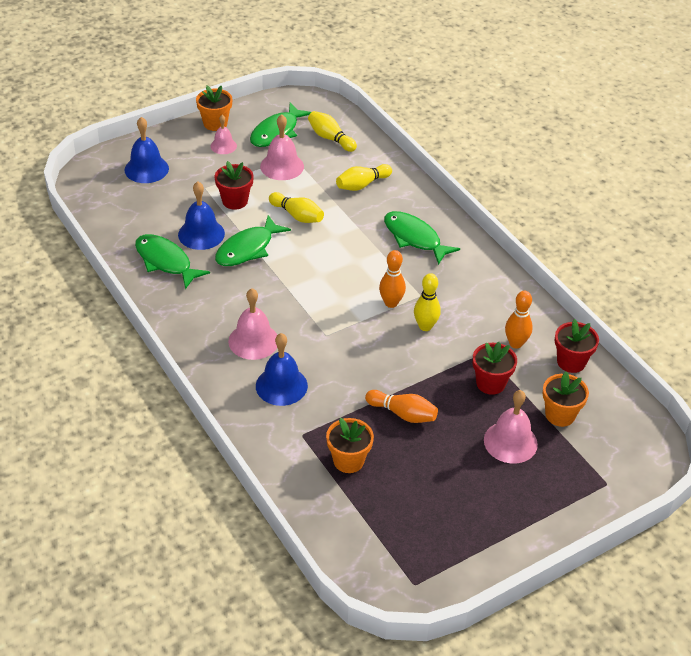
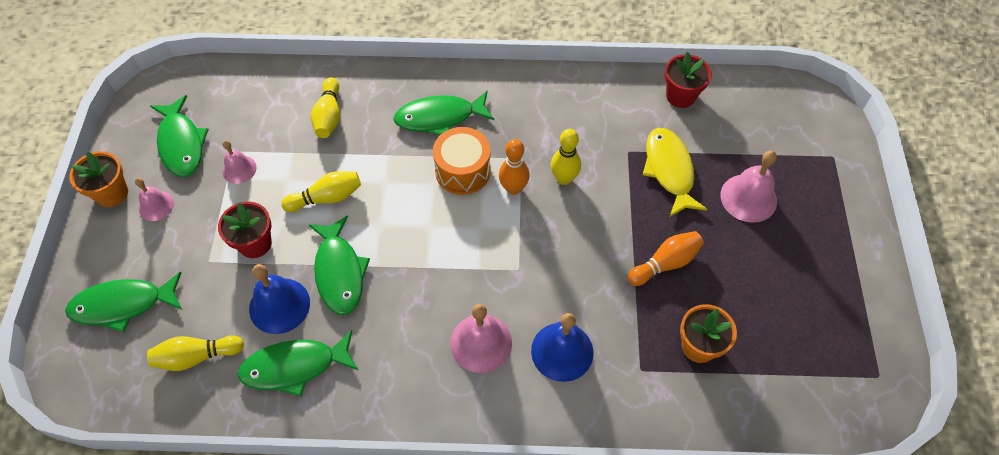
camera: 55 degrees left, 15 degrees up
blue bell [125,117,169,183] -> green fish [65,272,182,332]
pink bell [260,114,304,180] -> pink bell [222,140,257,184], size x0.62
yellow bowling pin [308,111,357,152] -> yellow bowling pin moved to [147,335,244,371]
red flower pot [473,342,517,395] -> yellow fish [643,128,707,217]
orange bowling pin [505,291,533,349] -> none
orange flower pot [543,371,589,427] -> none
none -> orange drum [433,127,491,195]

